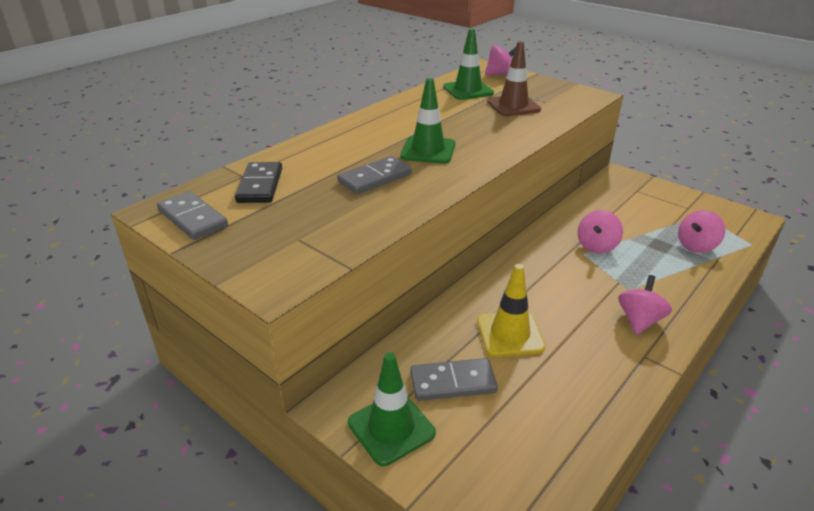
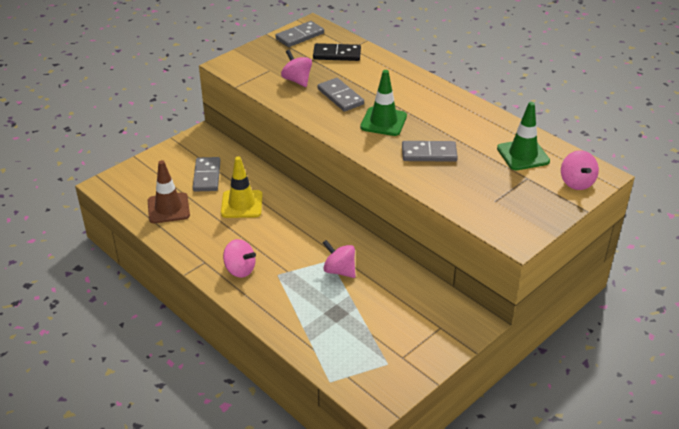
camera: 95 degrees right, 5 degrees up
green traffic cone [348,352,436,466] -> none
brown traffic cone [487,41,541,116] -> brown traffic cone moved to [148,160,190,223]
pink spinning top [678,210,725,253] -> pink spinning top moved to [281,50,312,87]
none -> grey domino [402,141,458,162]

